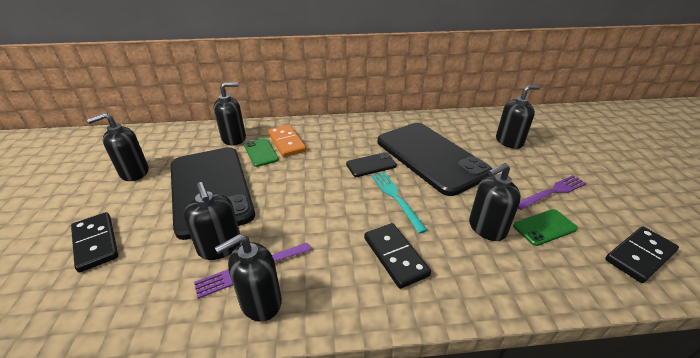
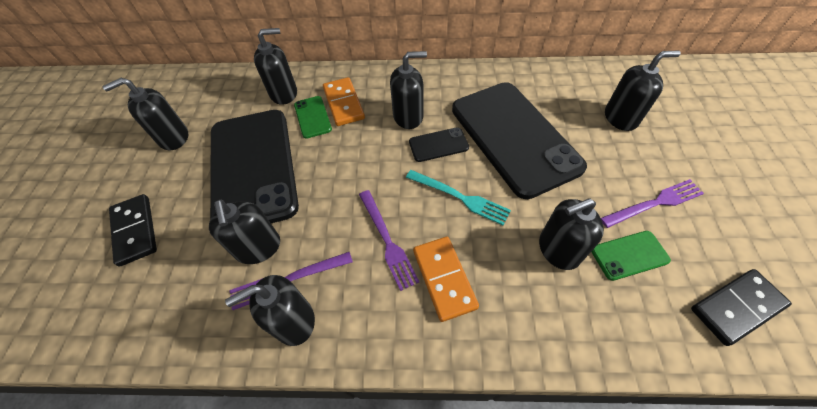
camera: 10 degrees right, 20 degrees up
black domino [364,223,431,289] -> orange domino [413,237,479,322]
turquoise fork [372,172,428,234] -> turquoise fork turned 135 degrees clockwise [406,170,511,225]
none -> purple fork [359,190,419,291]
none -> black soap dispenser [390,51,427,129]

